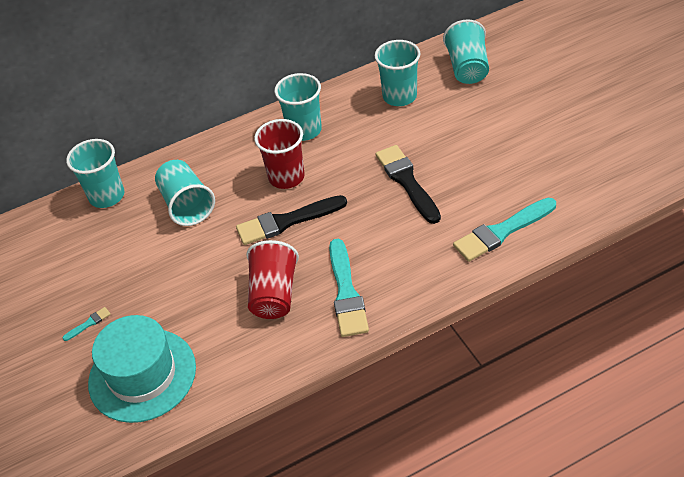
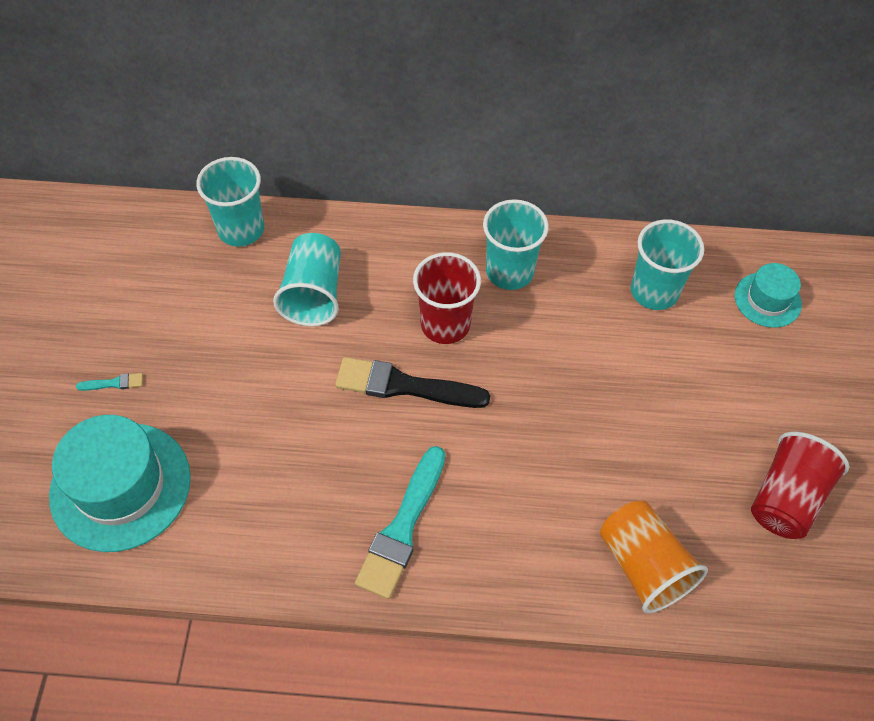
camera: 25 degrees right, 10 degrees up
red cup [246,240,299,319] -> red cup moved to [751,432,849,539]
black brush [376,145,441,224] -> none
turquoise cup [443,19,489,84] -> turquoise hat [735,263,802,328]
turquoise brush [453,198,556,262] -> orange cup [600,501,708,613]

